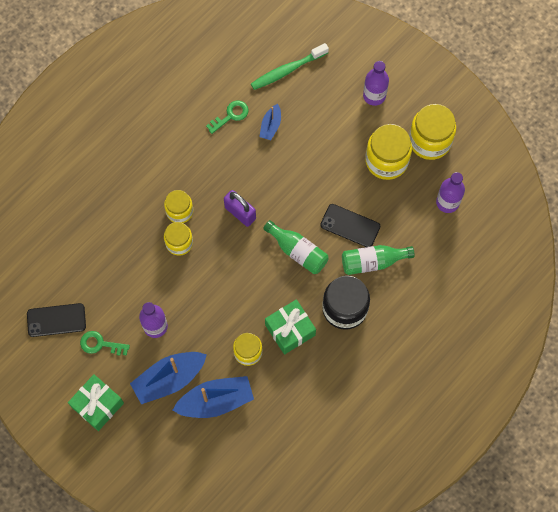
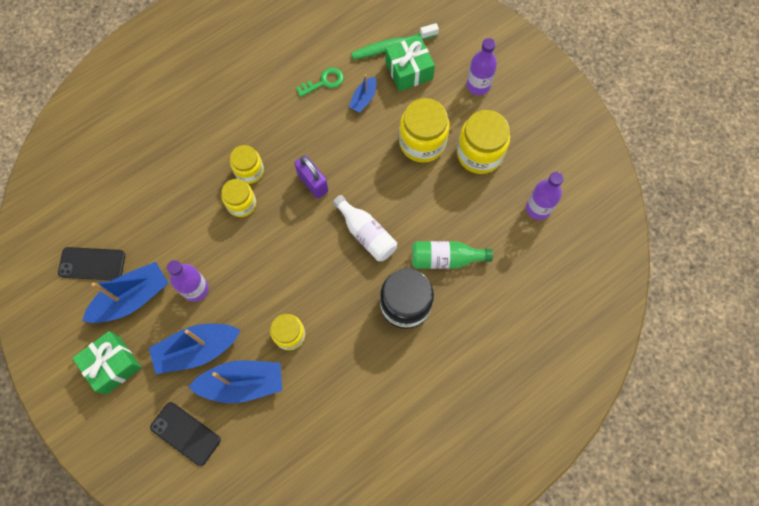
camera: 10 degrees right, 0 degrees up
green key [80,331,130,356] -> blue boat [82,262,168,323]
green bottle [263,220,329,274] -> white bottle [333,195,397,261]
green gift [265,299,316,355] -> green gift moved to [385,36,435,91]
black phone [320,204,380,247] -> black phone moved to [150,402,221,466]
yellow jar [409,104,456,160] -> yellow jar moved to [399,98,450,163]

